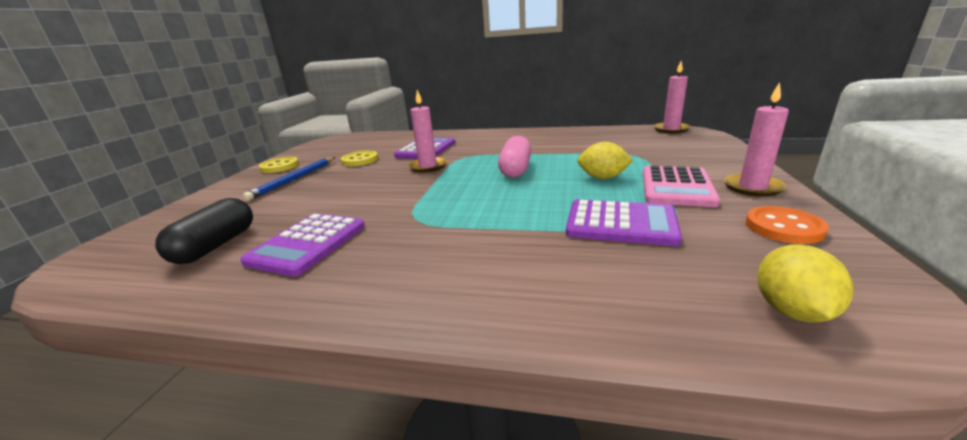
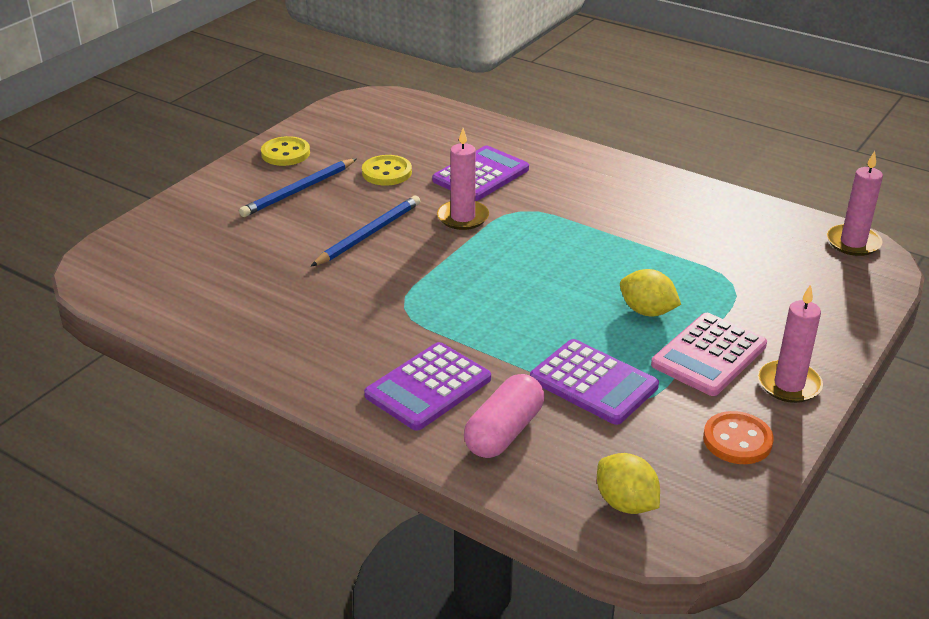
camera: 20 degrees right, 10 degrees up
black capsule [155,198,253,264] -> none
purple calculator [240,213,365,277] -> purple calculator moved to [364,342,491,431]
pink capsule [498,136,532,178] -> pink capsule moved to [464,374,544,458]
yellow lemon [757,244,853,323] -> yellow lemon turned 75 degrees counterclockwise [597,453,660,514]
none -> blue pencil [311,196,420,266]

